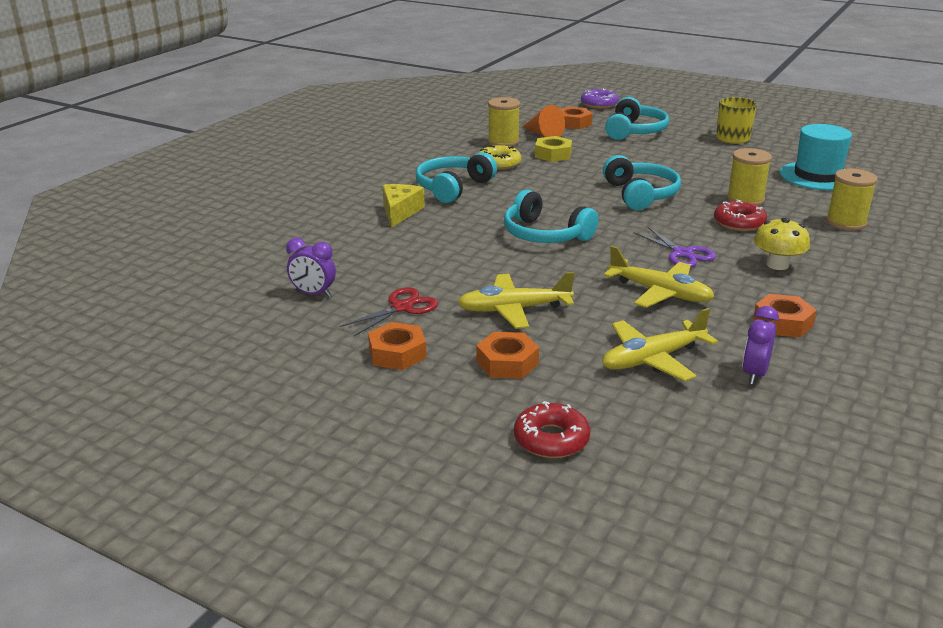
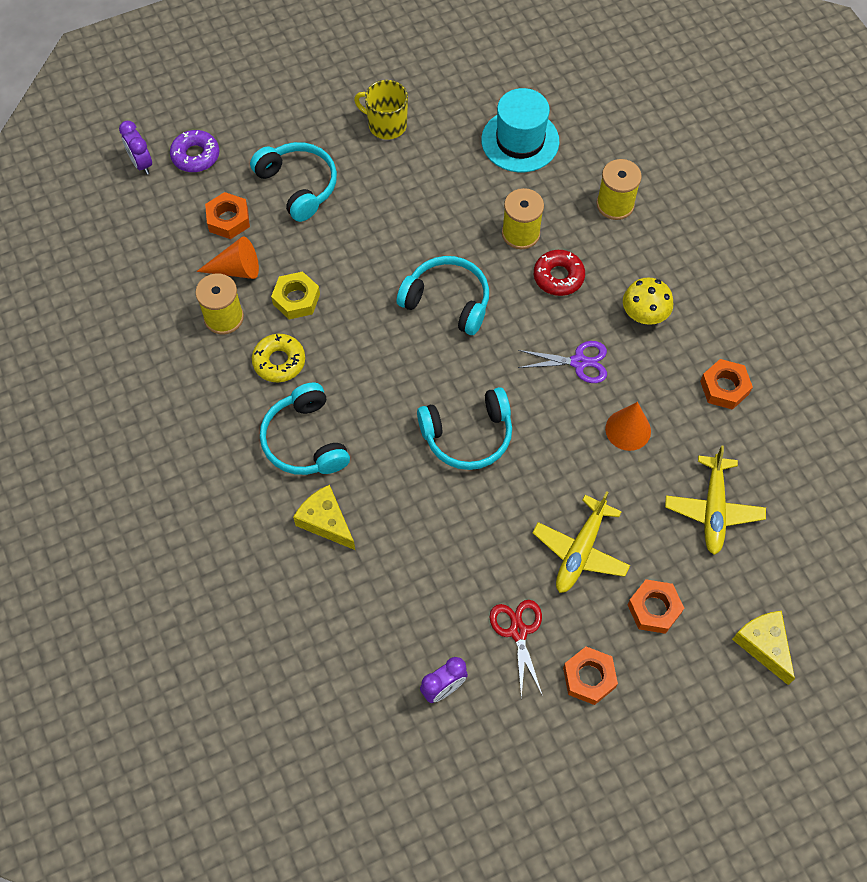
camera: 55 degrees left, 35 degrees up
red donut [514,401,590,458] -> yellow cheese [732,611,795,685]
yellow plane [603,246,714,308] -> orange cone [605,402,651,451]
purple clock [743,306,779,384] -> purple clock moved to [119,121,152,175]

